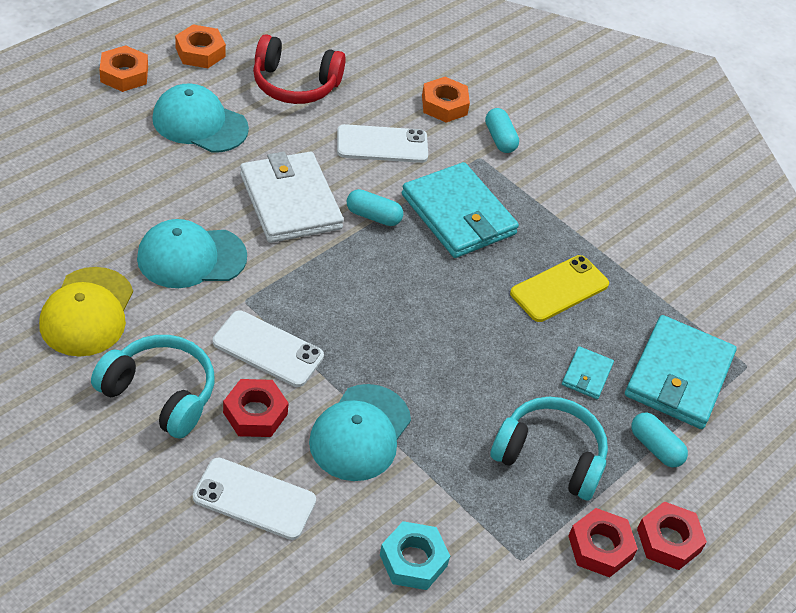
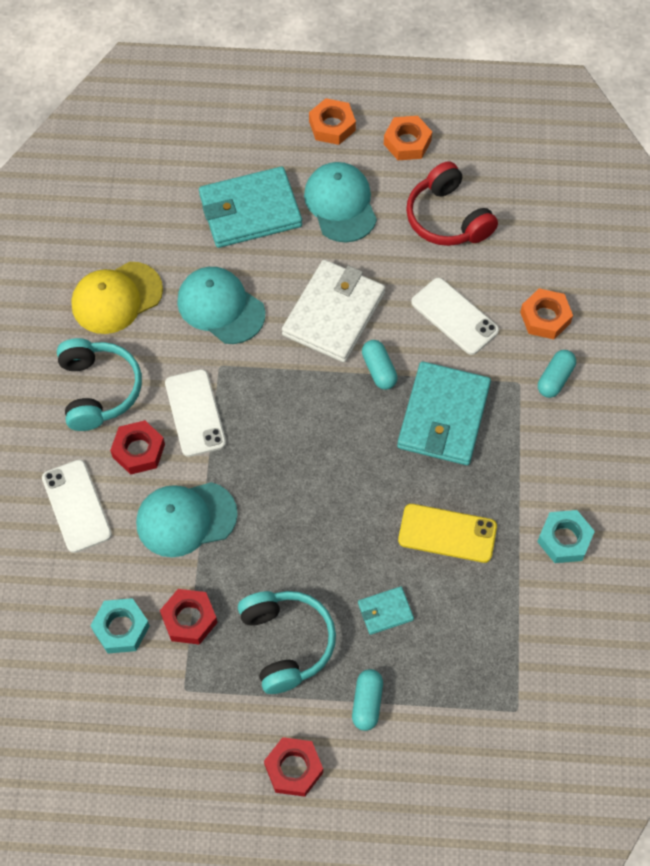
camera: 55 degrees right, 15 degrees up
red nut [569,508,638,578] -> red nut moved to [160,589,217,645]
turquoise wallet [625,315,737,429] -> turquoise wallet moved to [199,166,302,248]
none -> turquoise nut [537,510,595,563]

